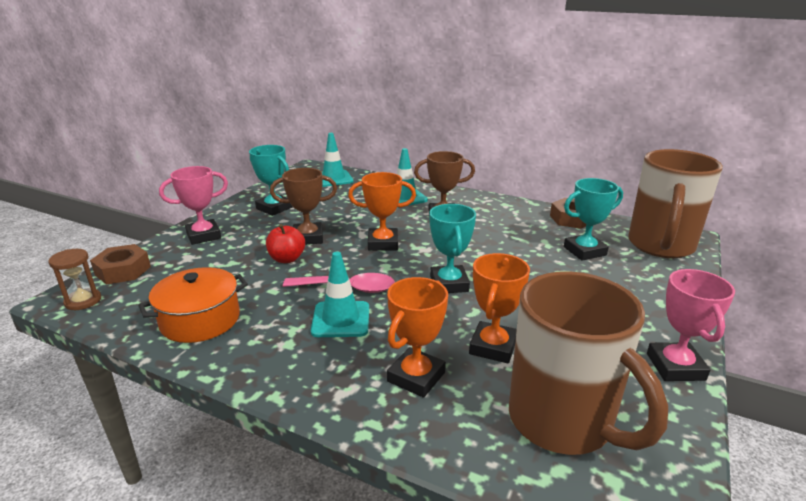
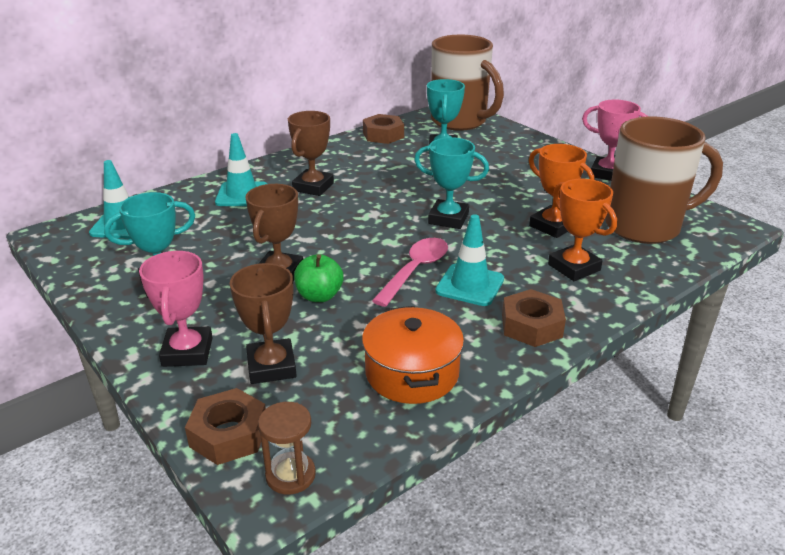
camera: 65 degrees left, 5 degrees up
red apple [266,224,305,263] -> green apple [294,254,344,302]
orange trophy [348,172,416,251] -> none
none -> brown trophy [230,263,297,384]
none -> brown nut [502,289,566,347]

